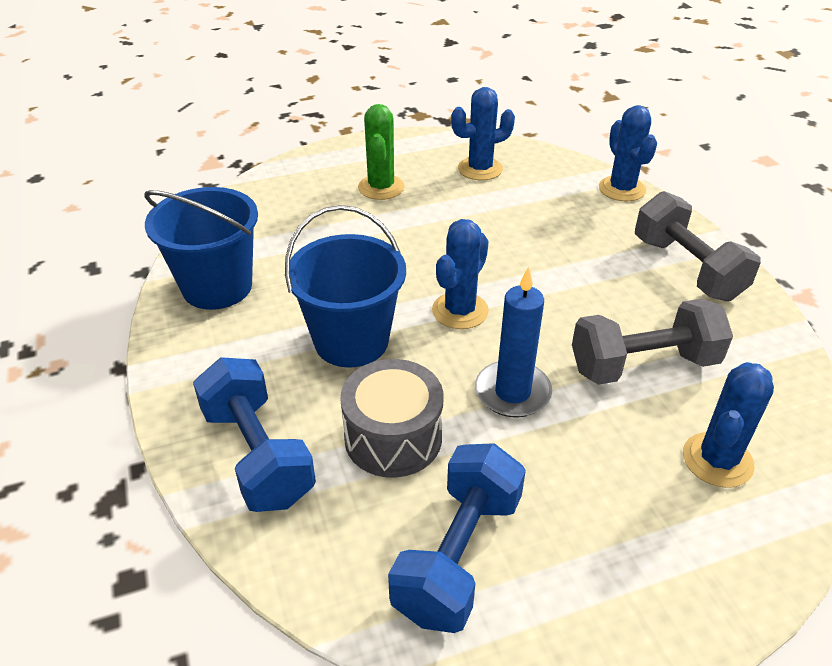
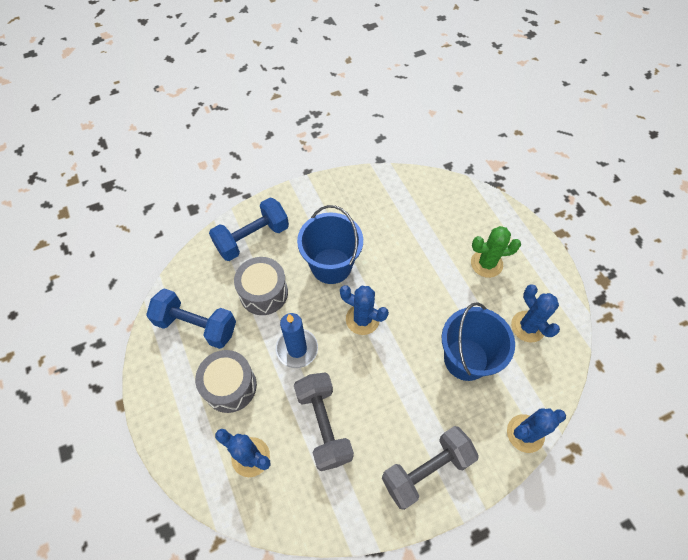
camera: 85 degrees right, 20 degrees up
blue bucket [144,187,258,310] -> blue bucket moved to [442,302,515,381]
none -> grey drum [195,350,257,413]

